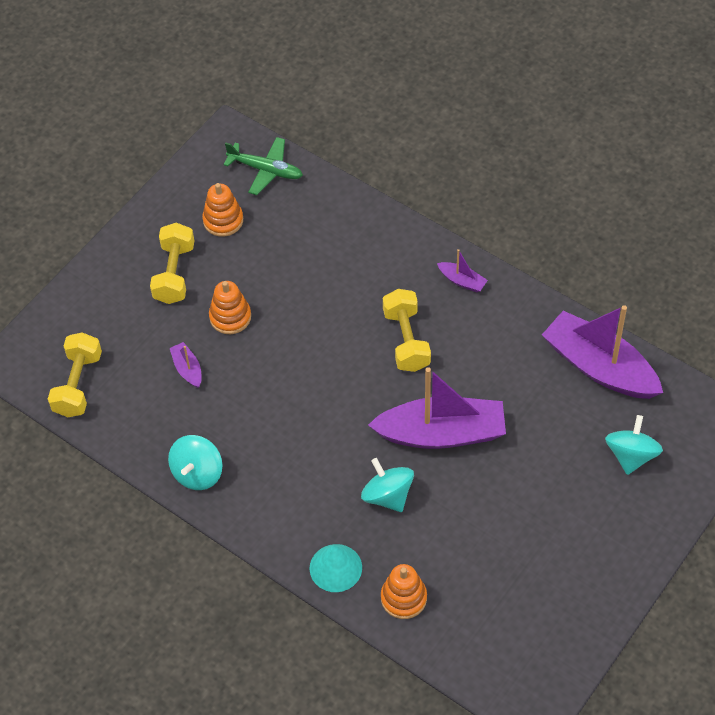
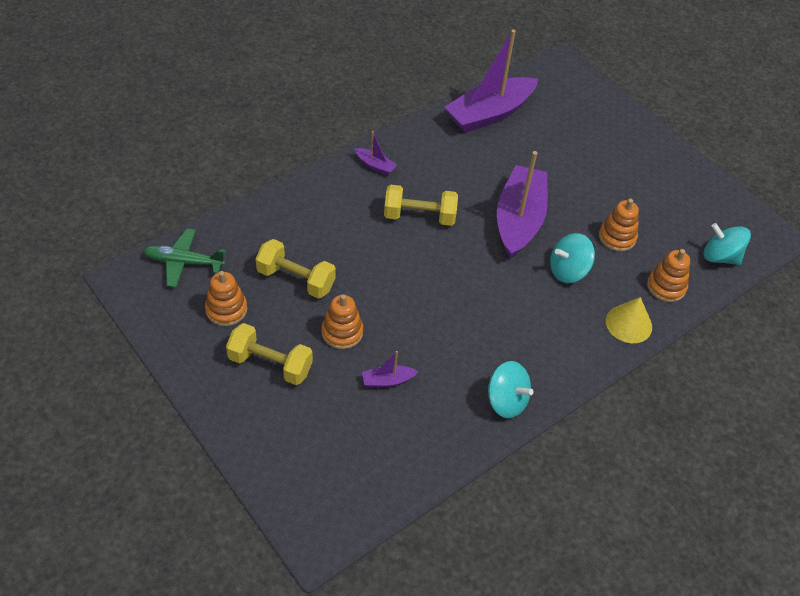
camera: 80 degrees left, 5 degrees down
yellow dumbbell [48,332,102,417] -> yellow dumbbell moved to [255,239,336,299]
green plane [223,137,303,195] -> green plane turned 120 degrees counterclockwise [143,228,225,288]
turquoise cone [310,544,362,592] -> yellow cone [606,297,652,343]
purple boat [437,249,488,292] -> purple boat turned 75 degrees clockwise [355,131,397,175]
turquoise spinning top [605,415,663,475] -> turquoise spinning top moved to [704,223,751,265]
none -> orange stacking toy [599,199,639,252]

